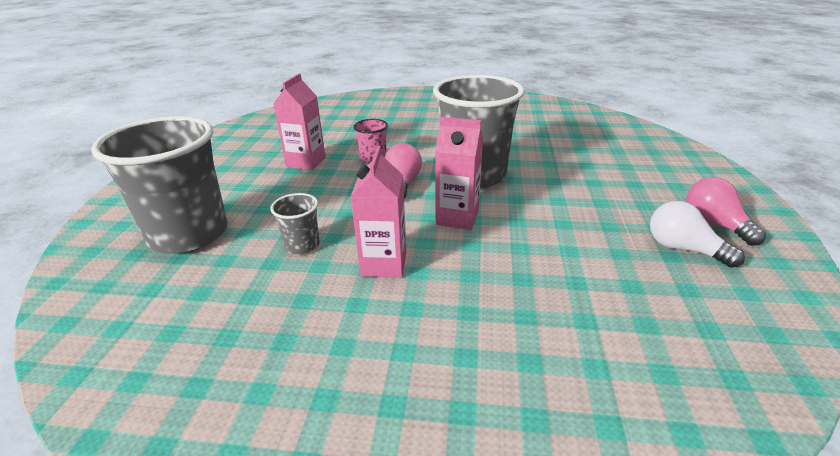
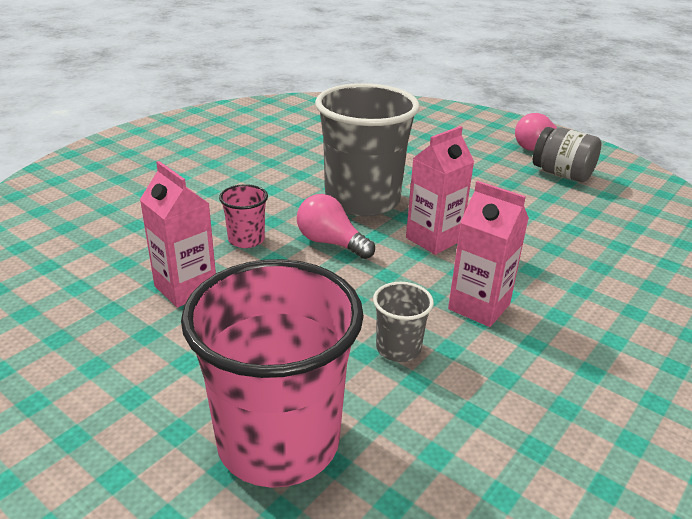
camera: 60 degrees left, 0 degrees up
grey cup [91,116,228,254] -> pink cup [181,259,364,488]
white light bulb [650,201,745,268] -> grey jar [533,127,601,182]

